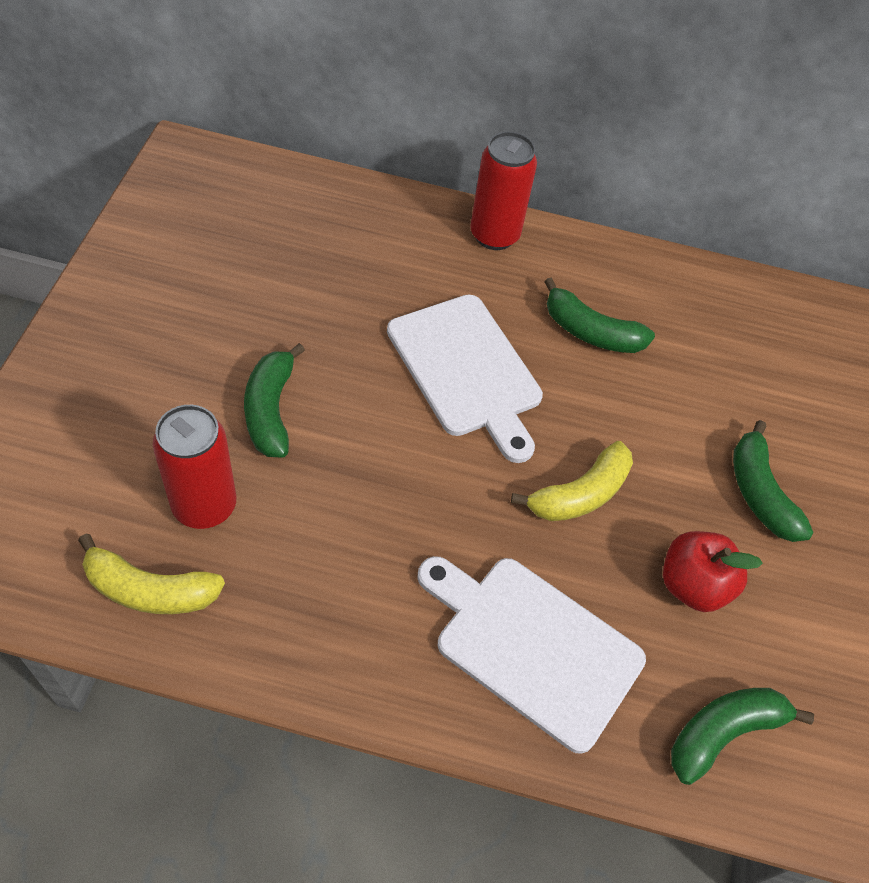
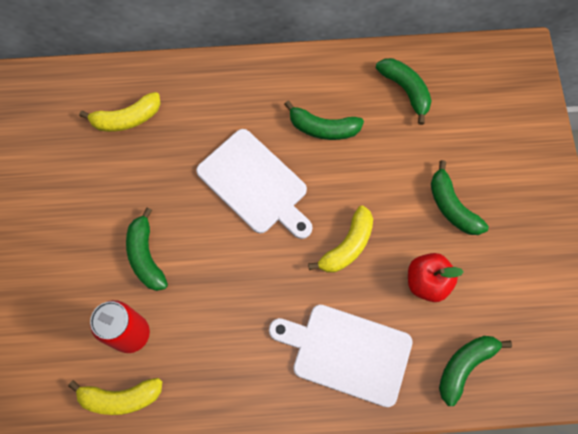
camera: 10 degrees left, 15 degrees up
red can [470,132,537,250] -> none
none -> yellow banana [79,92,161,132]
none -> green banana [376,58,432,125]

